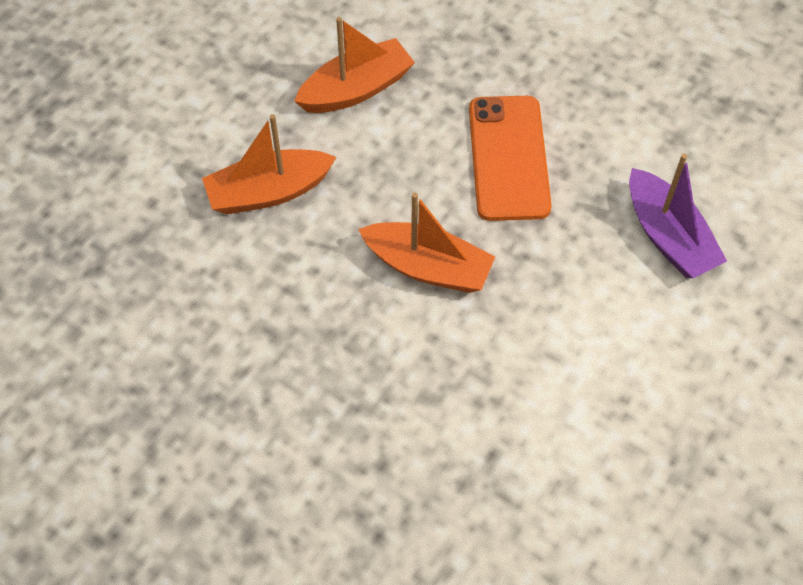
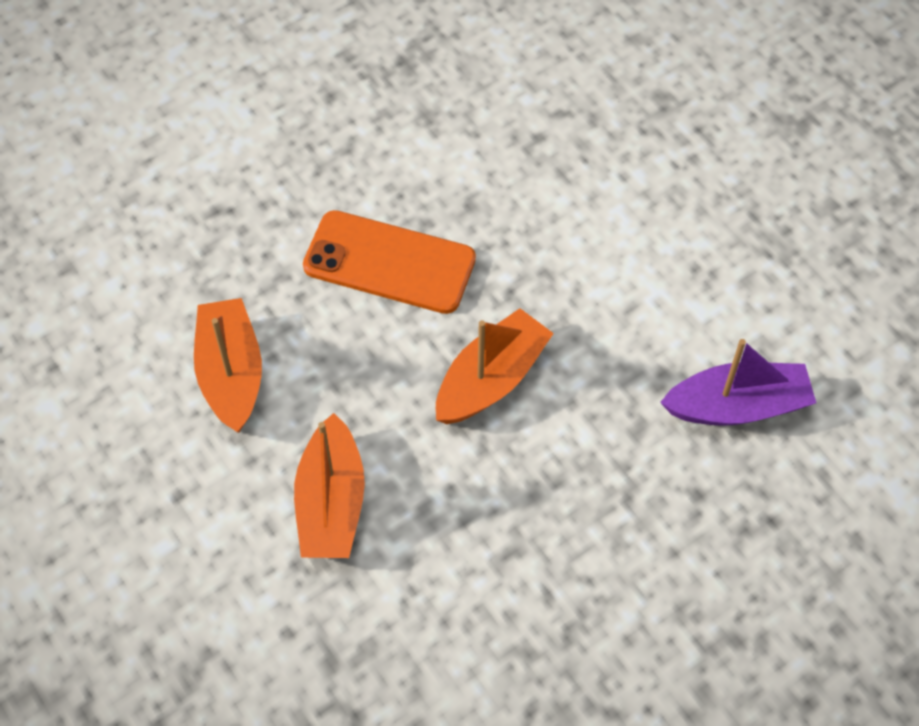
camera: 70 degrees left, 0 degrees up
purple boat [629,154,727,278] -> purple boat moved to [660,339,816,426]

